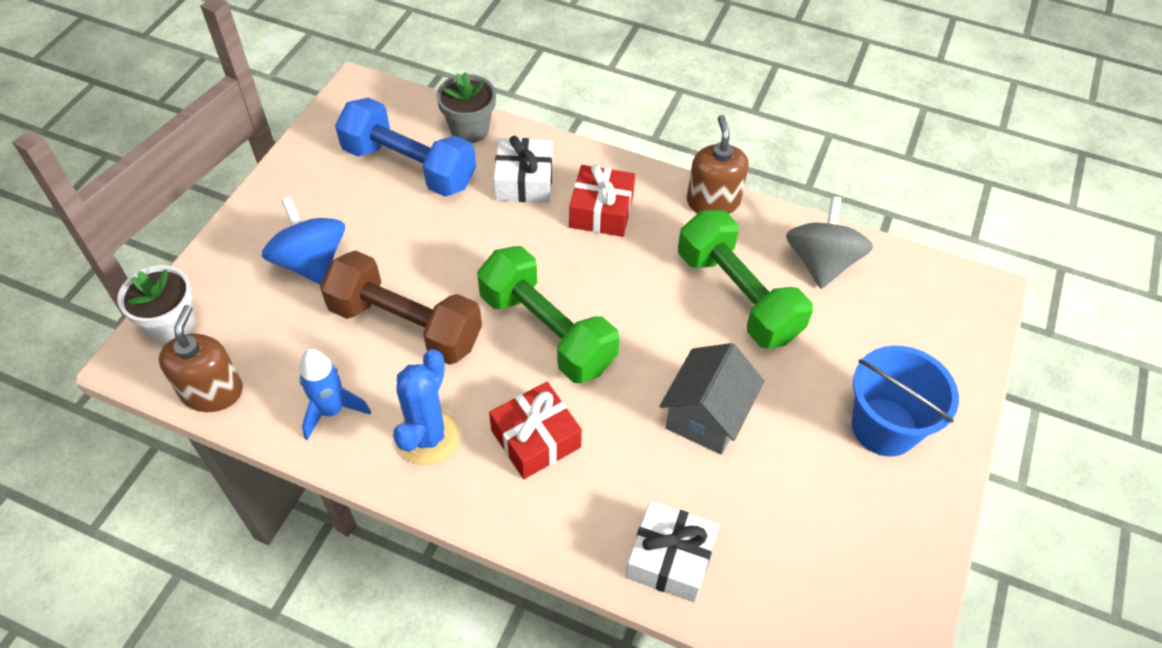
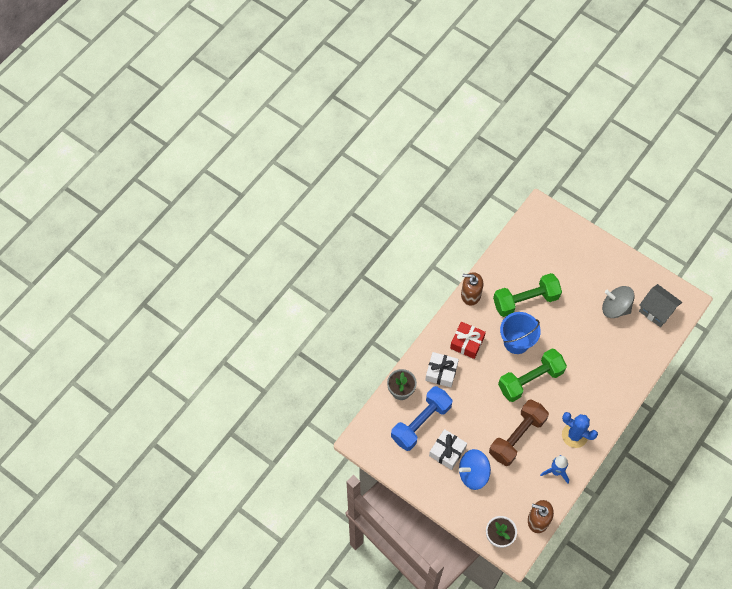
camera: 75 degrees left, 10 degrees up
red gift [489,382,582,479] -> none
white gift [626,501,719,602] -> white gift moved to [429,429,467,470]
grey house [660,343,764,455] -> grey house moved to [639,284,682,327]
grey spinning top [786,196,873,289] -> grey spinning top moved to [602,286,635,318]
blue bucket [852,346,959,457] -> blue bucket moved to [500,312,541,354]

